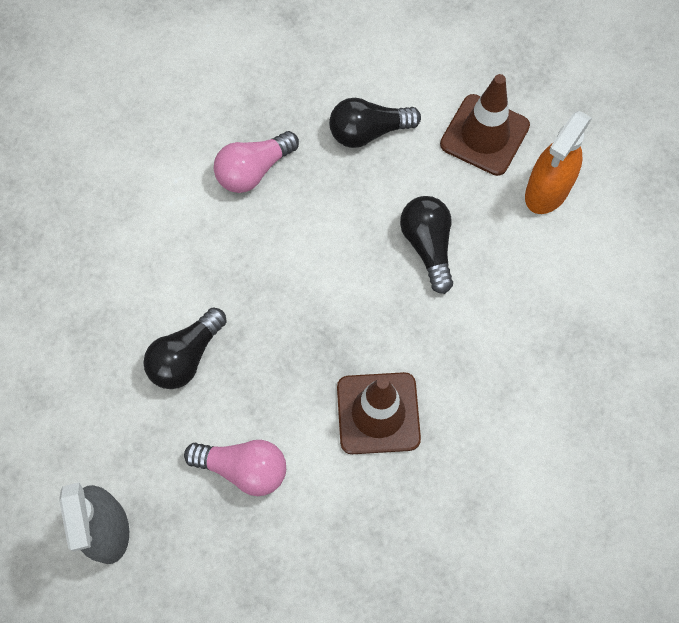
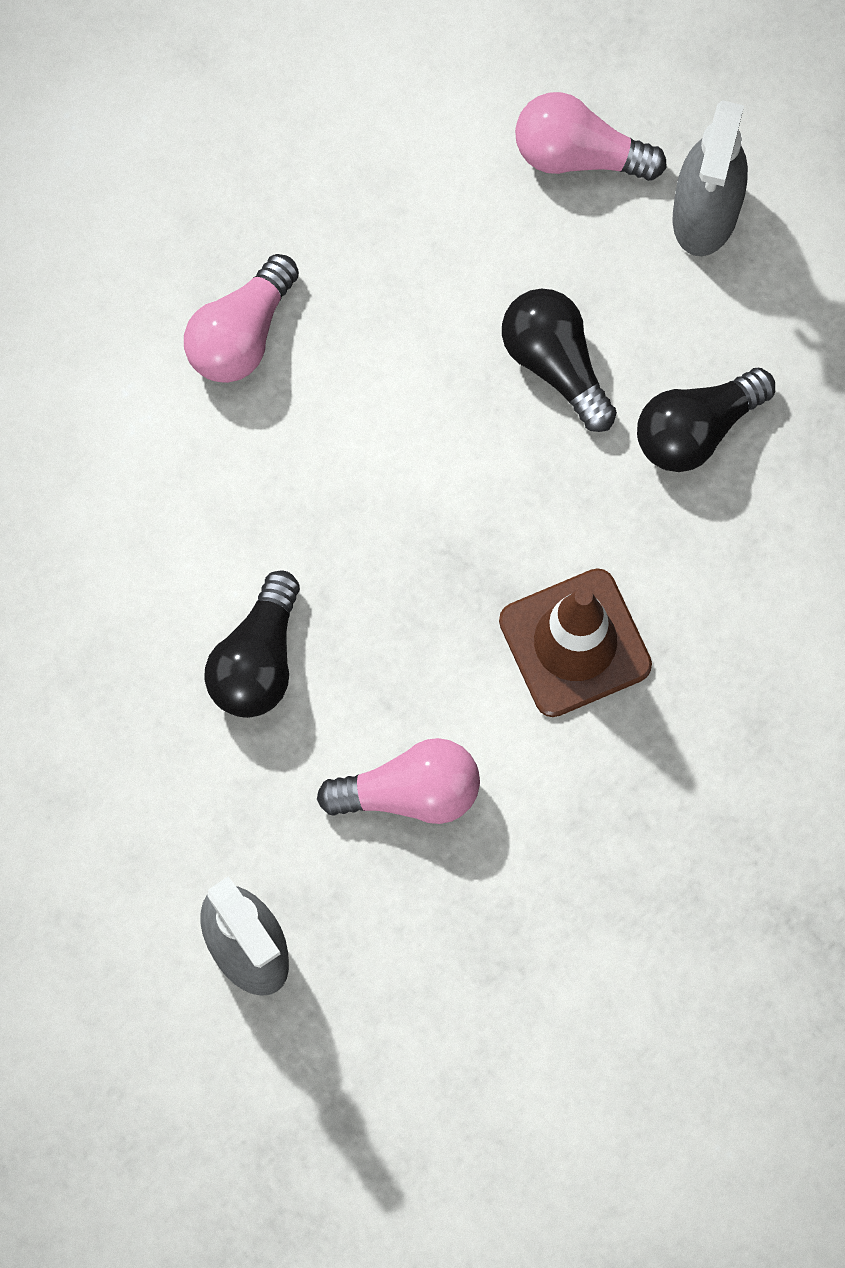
camera: 20 degrees left, 5 degrees up
black light bulb [329,98,421,148] -> black light bulb moved to [637,368,775,472]
brown traffic cone [440,74,530,176] -> pink light bulb [515,92,667,181]
orange spray bottle [525,111,592,214] -> grey spray bottle [673,100,748,256]

